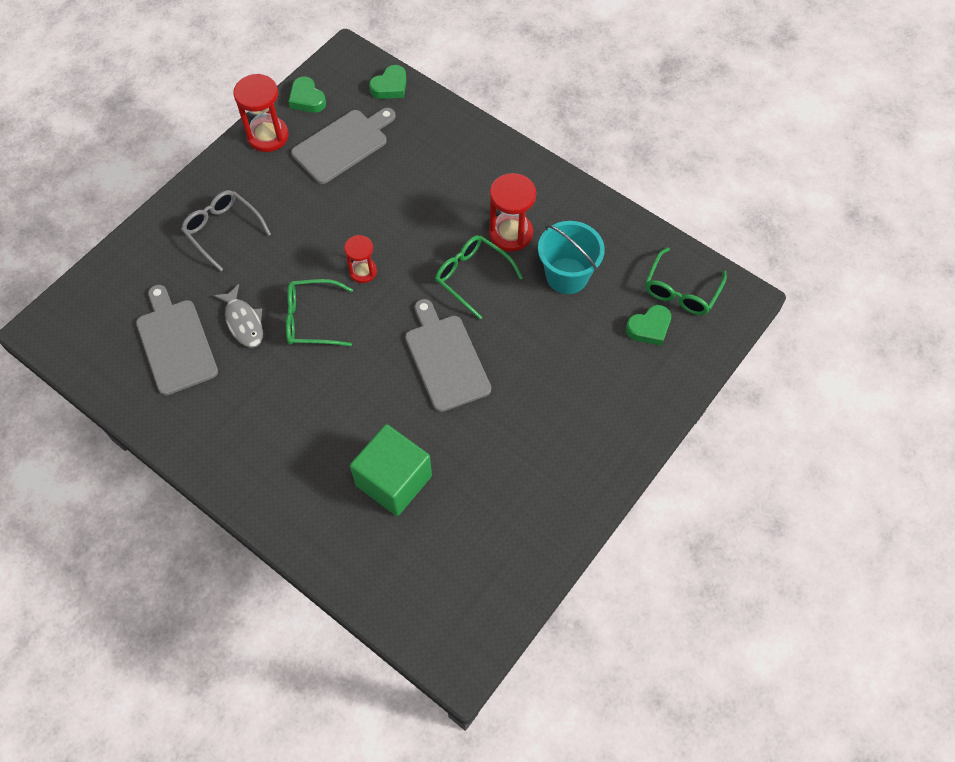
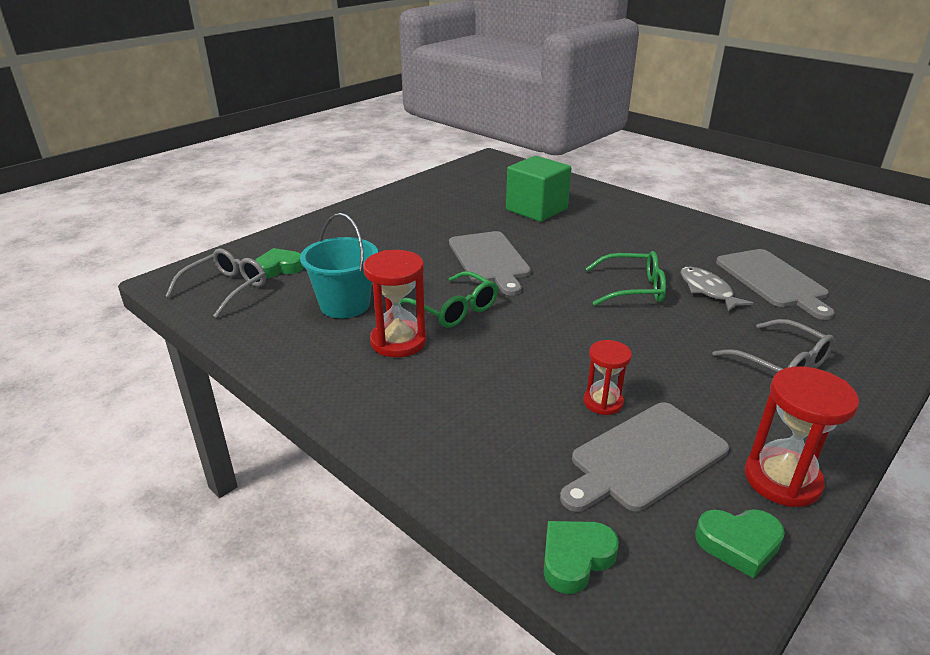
camera: 175 degrees left, 30 degrees down
green heart [288,77,326,113] -> green heart turned 120 degrees clockwise [695,509,785,578]
red hourglass [344,235,377,283] -> red hourglass moved to [583,340,632,415]
green glasses [645,247,727,315] -> grey glasses [166,248,266,318]

